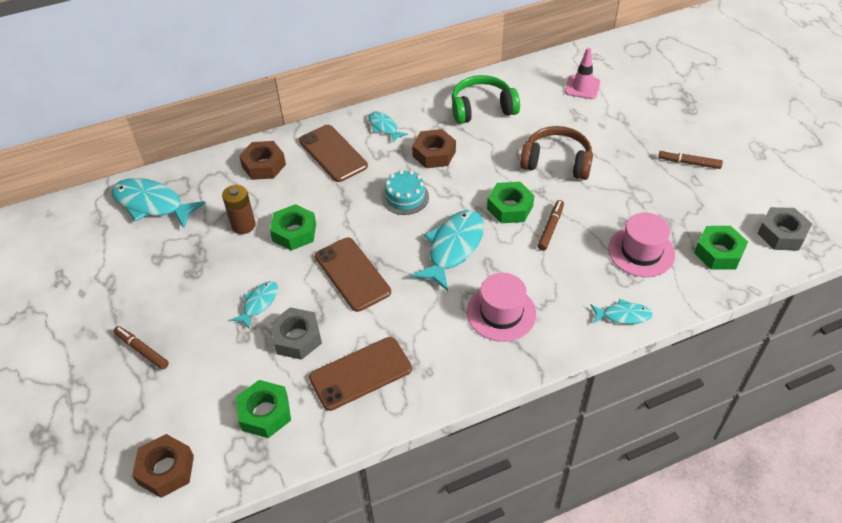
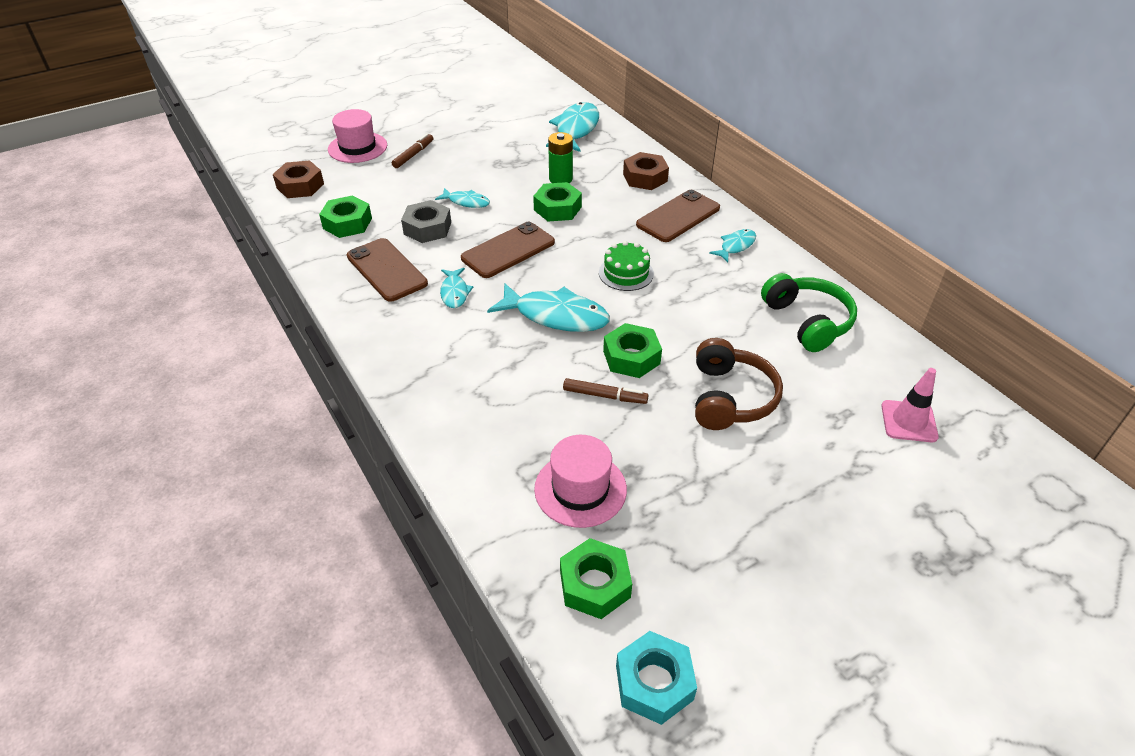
camera: 80 degrees right, 5 degrees down
brown battery [222,185,256,234] -> green battery [548,132,573,183]
turquoise cake [381,170,429,215] -> green cake [599,241,654,291]
brown nut [412,129,456,168] -> none
pink hat [467,273,536,342] -> pink hat moved to [328,109,387,163]
turquoise fish [591,299,653,324] -> turquoise fish moved to [440,268,473,308]
brown marker [658,150,723,169] -> none
grey nut [757,207,812,251] -> turquoise nut [616,631,697,725]

